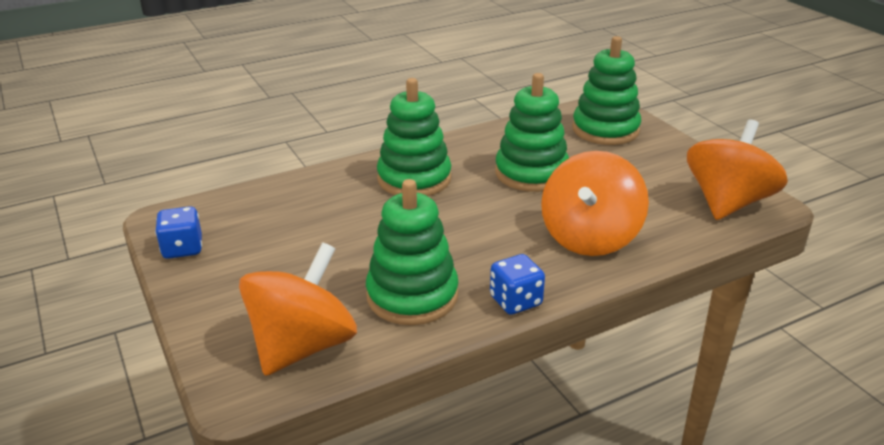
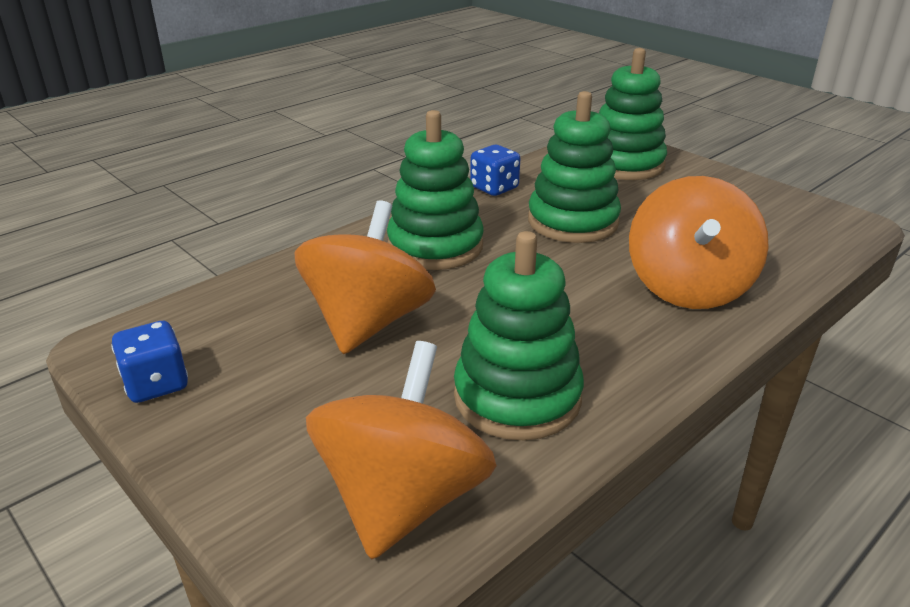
camera: 15 degrees left, 0 degrees up
blue dice [490,254,545,315] -> blue dice moved to [470,145,520,196]
orange spinning top [687,120,788,220] -> orange spinning top moved to [294,200,436,354]

